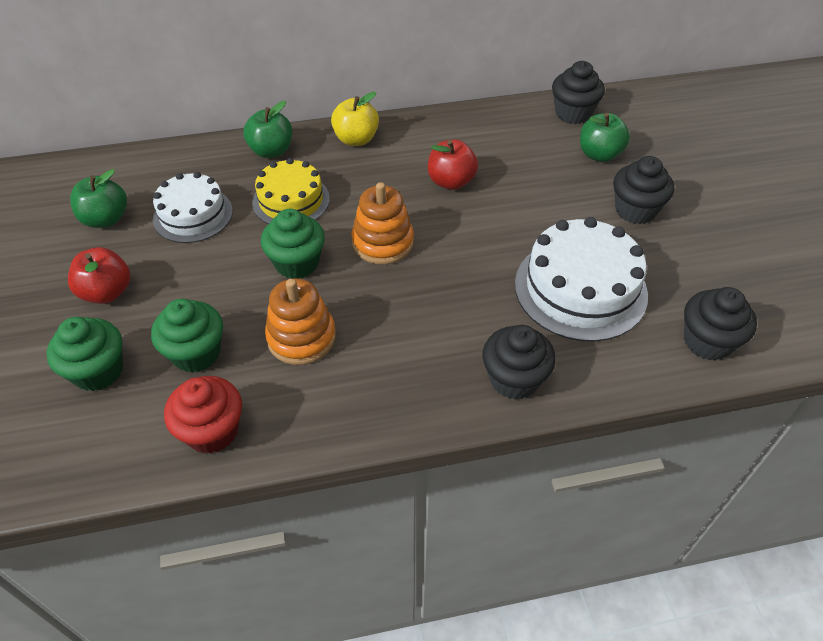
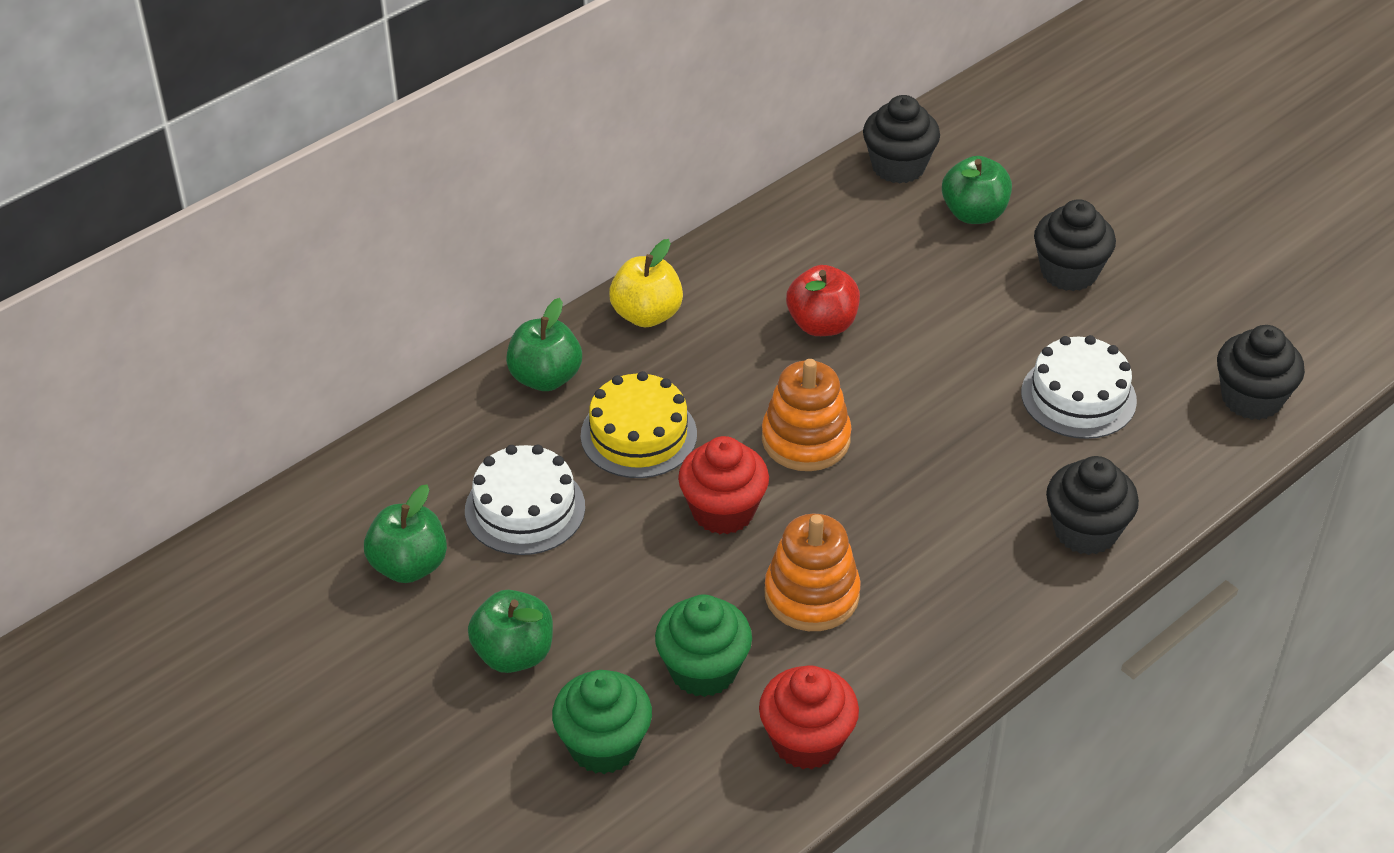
camera: 30 degrees left, 5 degrees down
red apple [68,247,130,304] -> green apple [468,590,553,673]
green cupcake [261,209,325,279] -> red cupcake [678,436,769,534]
white cake [515,217,648,342] -> white cake [1021,335,1137,439], size x0.65

